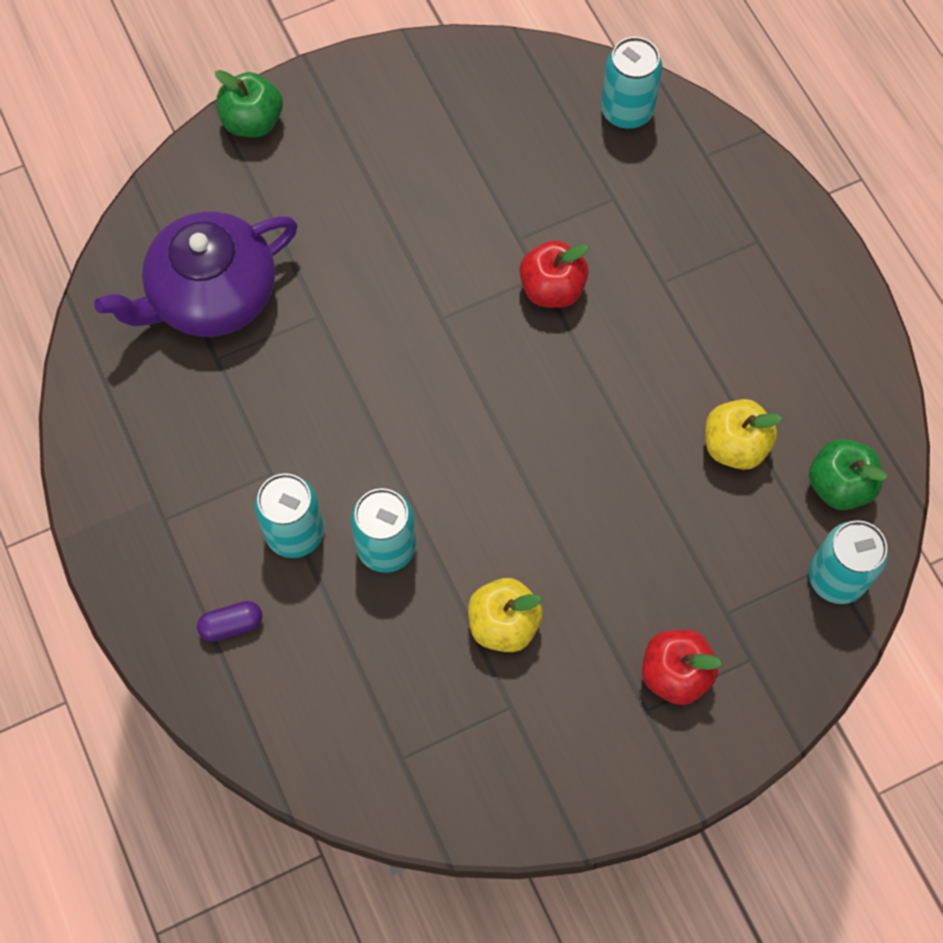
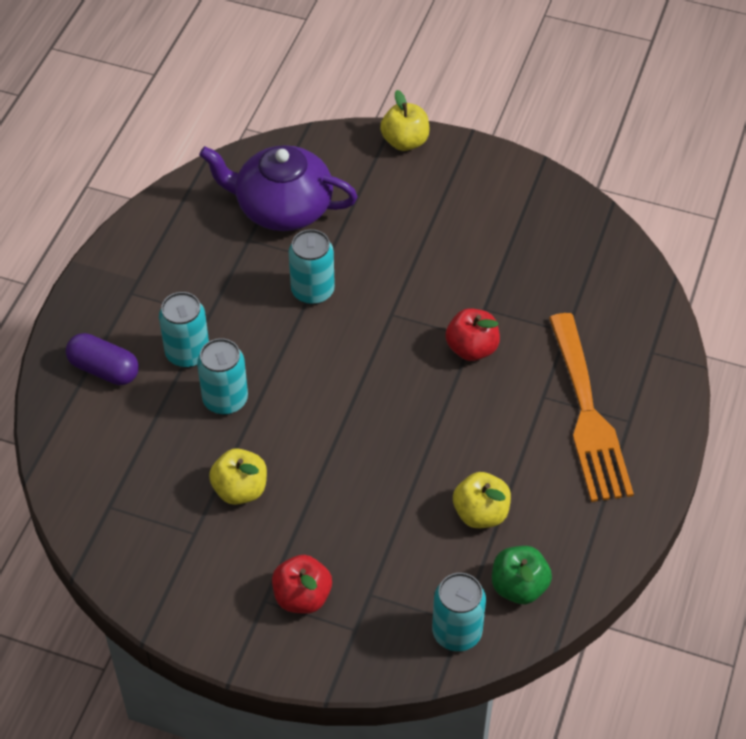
camera: 45 degrees right, 15 degrees down
purple capsule [197,601,262,642] -> purple capsule [66,333,139,385], size x1.63
green apple [215,70,283,137] -> yellow apple [380,90,430,151]
turquoise can [601,37,663,129] -> turquoise can moved to [289,229,335,305]
none -> orange fork [549,313,634,502]

